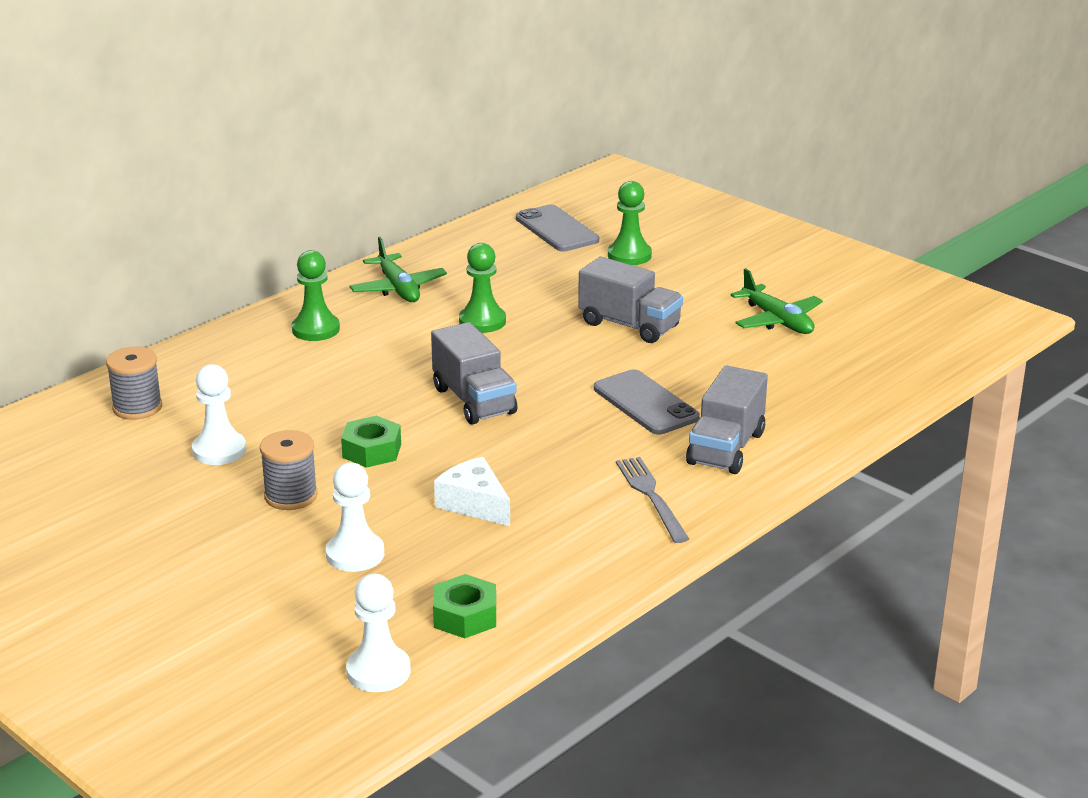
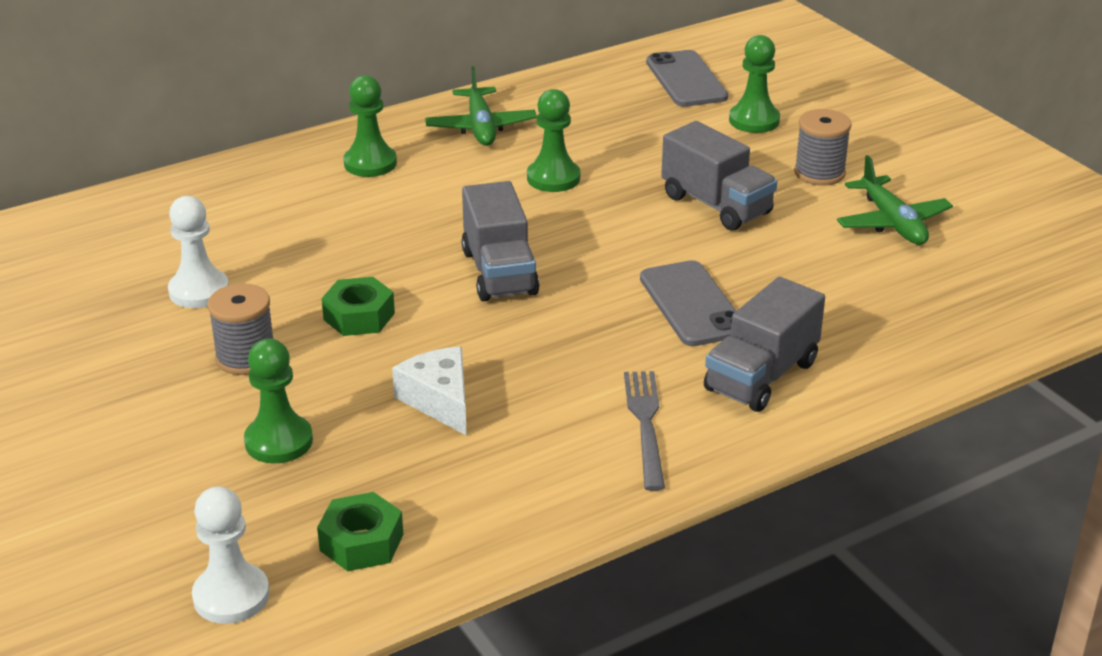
camera: 15 degrees right, 5 degrees up
grey spool [106,346,162,420] -> grey spool moved to [794,109,852,186]
white pawn [326,463,384,572] -> green pawn [244,339,313,463]

